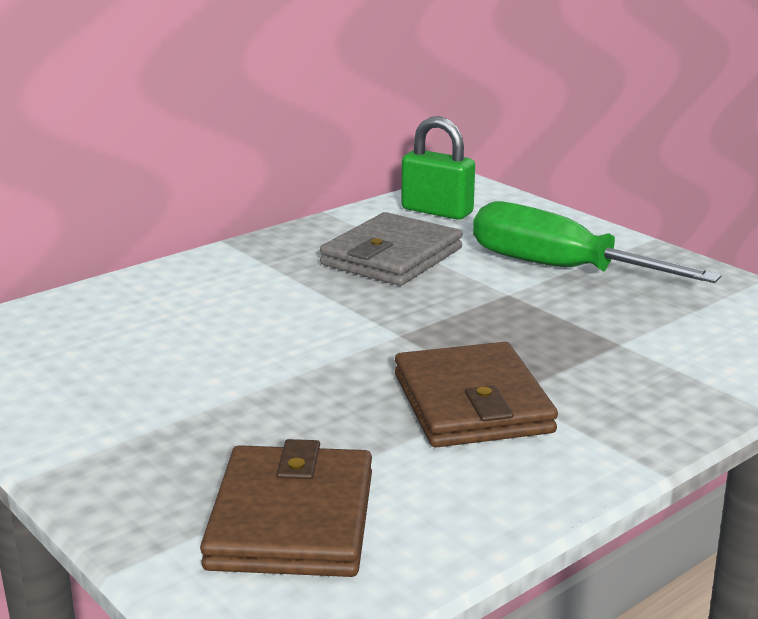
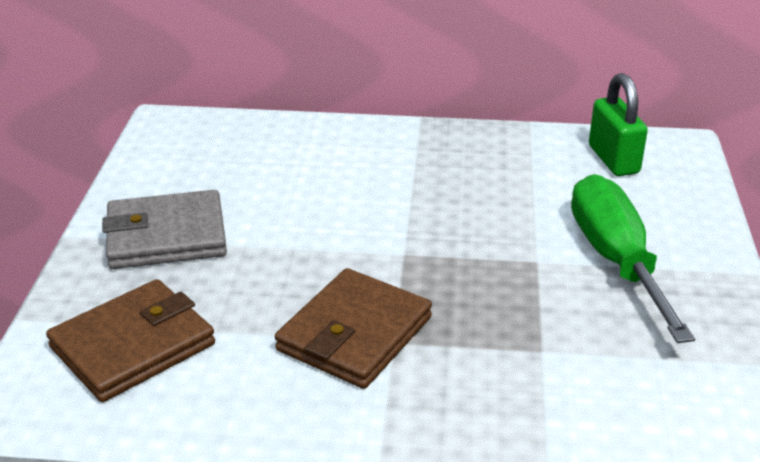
camera: 45 degrees right, 10 degrees up
grey wallet [320,212,463,286] -> grey wallet moved to [102,190,227,269]

